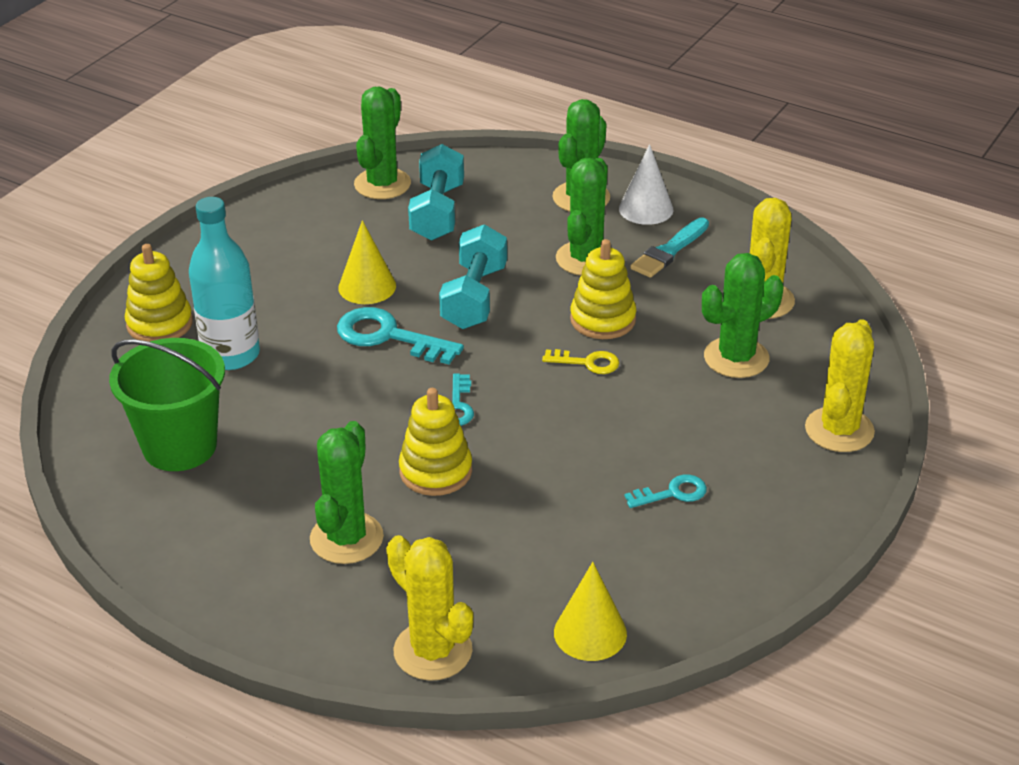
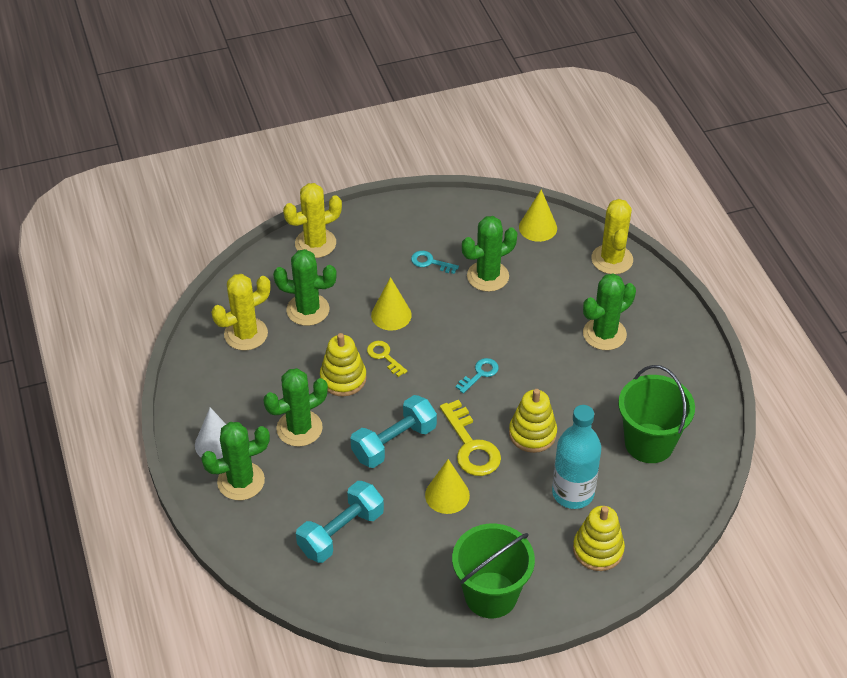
camera: 140 degrees left, 10 degrees up
turquoise key [337,307,464,365] -> yellow key [440,400,501,476]
green cactus [354,87,411,199] -> green cactus moved to [462,216,517,292]
yellow stacking toy [399,388,472,496] -> yellow stacking toy moved to [509,389,557,453]
turquoise brush [630,218,709,278] -> none
none -> yellow cone [371,277,412,330]
none -> green bucket [452,524,535,618]

